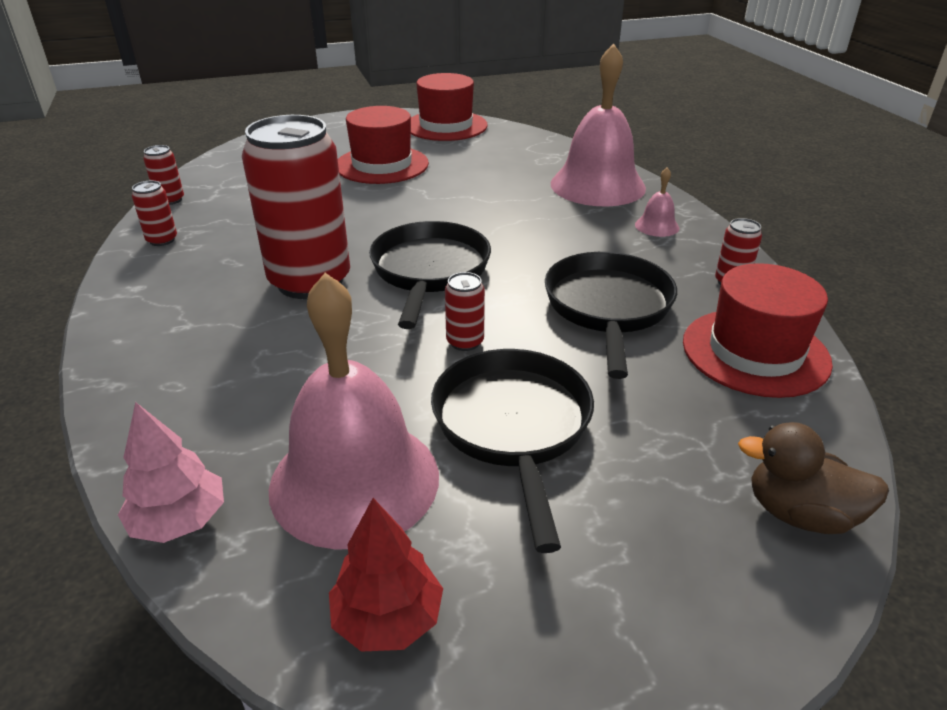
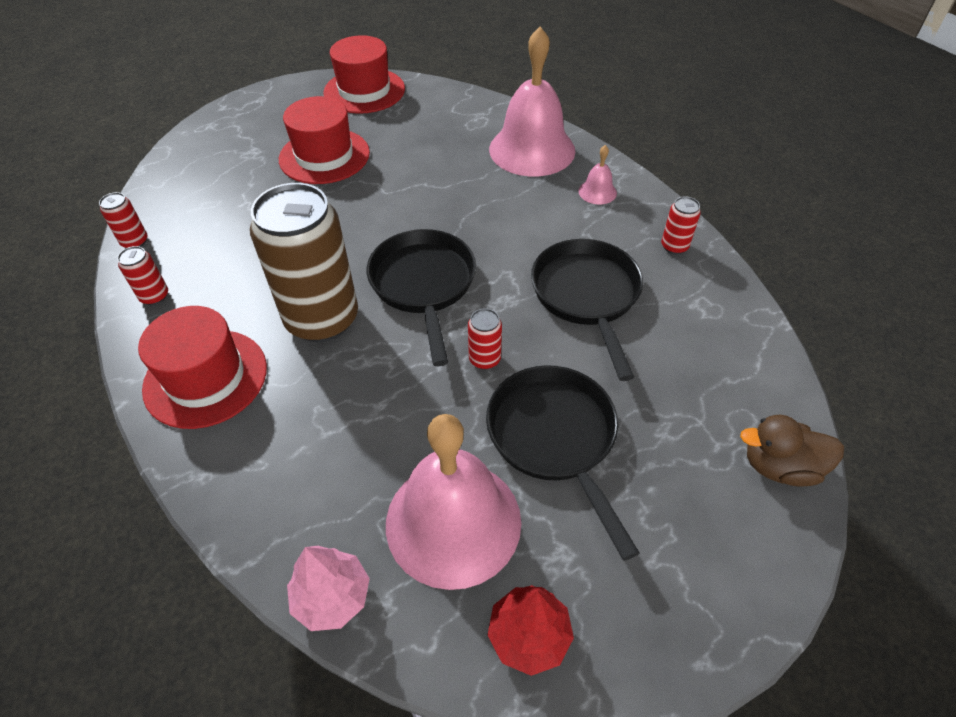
camera: 15 degrees left, 15 degrees up
red can [242,115,350,299] -> brown can [250,183,358,342]
red hat [683,263,833,398] -> red hat moved to [138,306,267,429]

